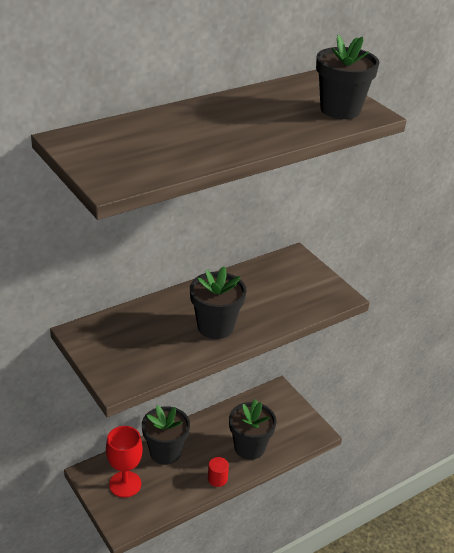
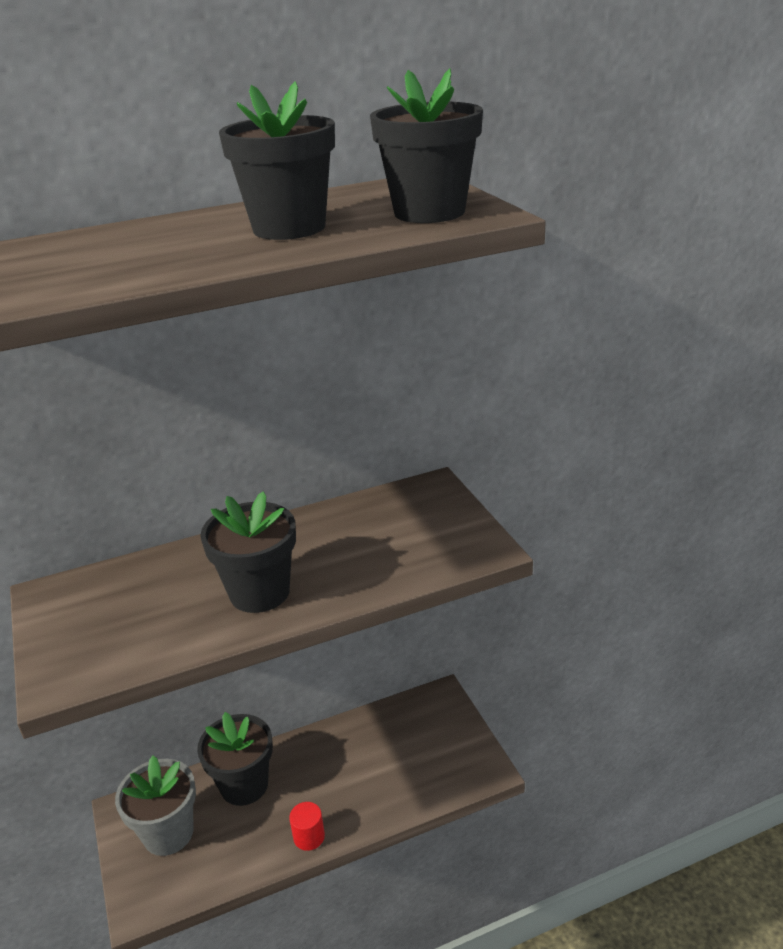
camera: 15 degrees right, 5 degrees down
red goblet [106,426,143,498] -> grey flower pot [115,756,196,856]
black flower pot [229,399,277,460] -> black flower pot moved to [219,81,335,240]

